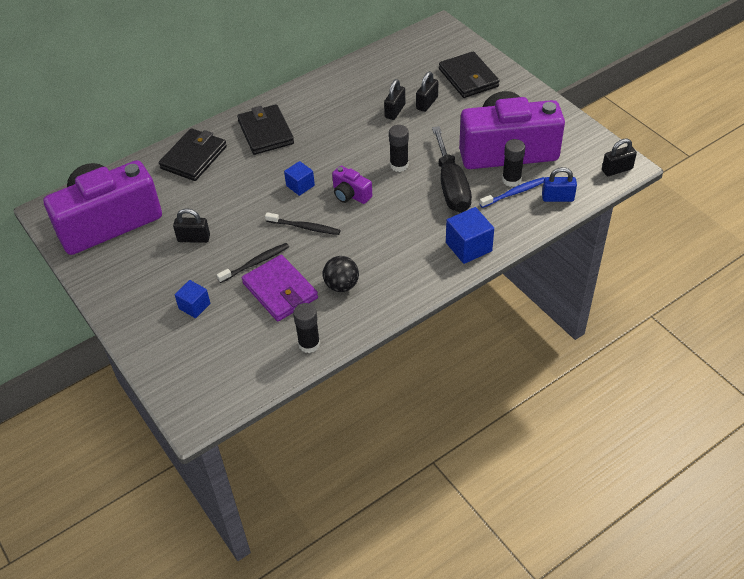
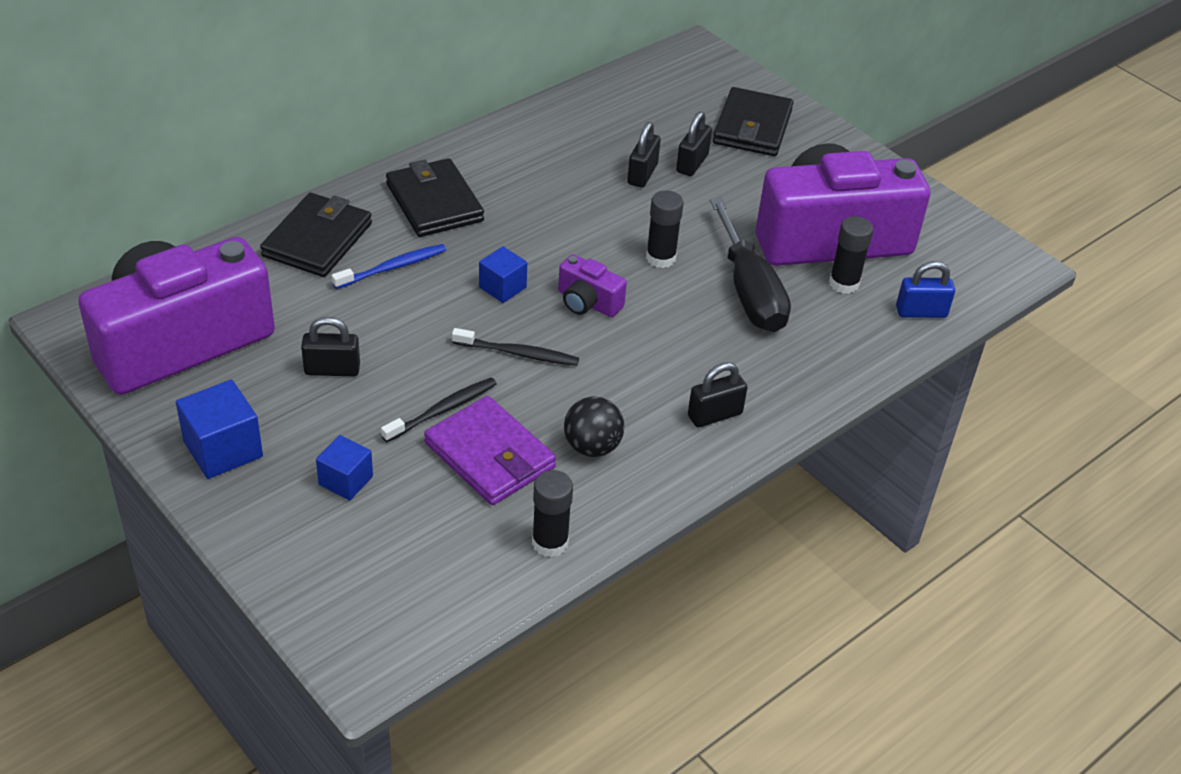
camera: 10 degrees left, 5 degrees down
black wallet [439,51,499,98] -> black wallet turned 45 degrees clockwise [713,87,794,156]
blue cube [446,207,494,264] -> blue cube moved to [176,380,263,479]
blue toothbrush [480,177,545,208] -> blue toothbrush moved to [332,244,446,289]
black padlock [602,138,637,176] -> black padlock moved to [688,362,748,427]

